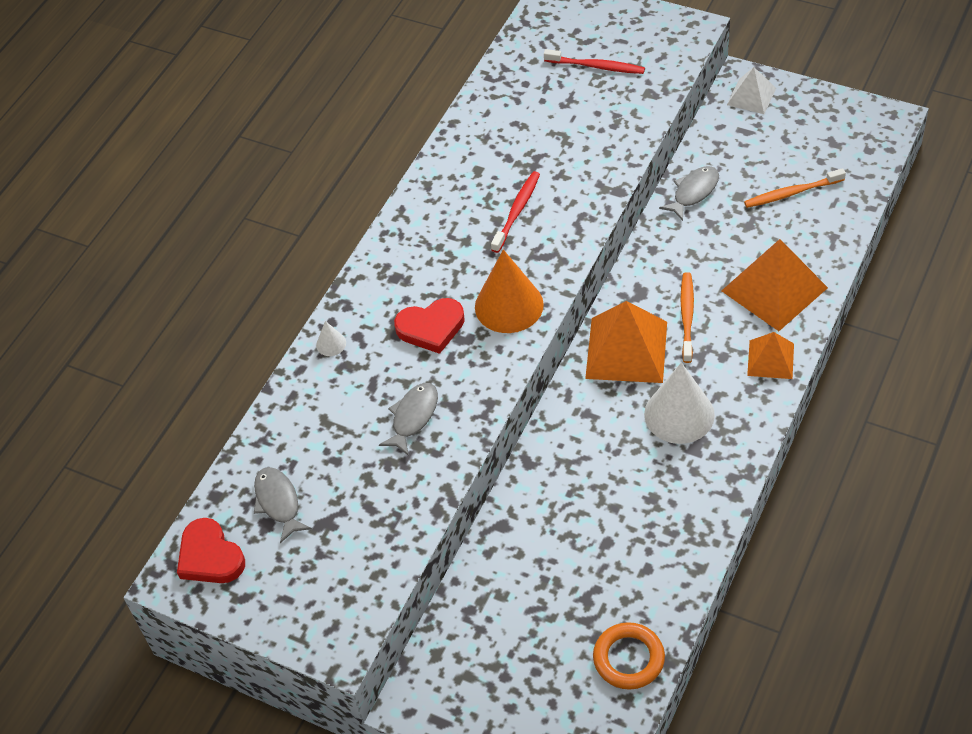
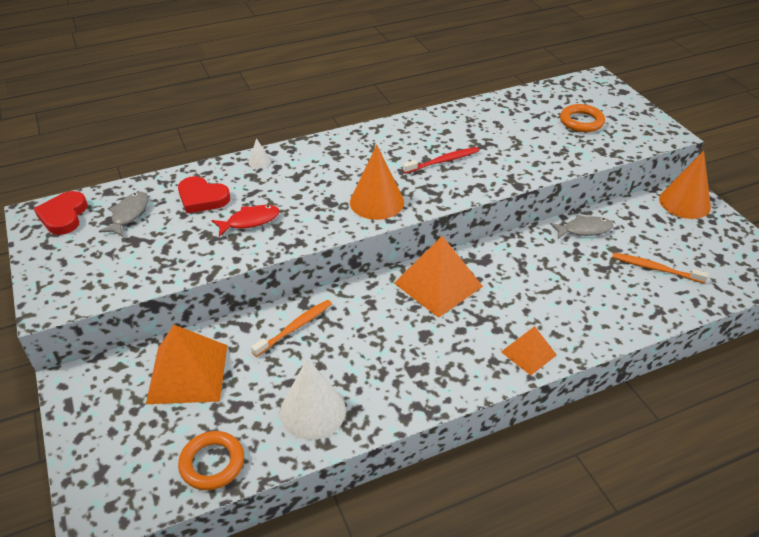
camera: 35 degrees right, 10 degrees down
grey fish [379,383,438,456] -> red fish [211,205,280,236]
red heart [394,298,465,354] -> red heart moved to [178,176,230,213]
red toothbrush [544,49,645,74] -> orange ring [560,104,605,132]
white cone [644,362,715,444] -> white cone moved to [280,358,346,440]
orange toothbrush [680,272,694,363] -> orange toothbrush moved to [251,300,332,357]
orange pyramid [721,239,828,331] -> orange pyramid moved to [146,325,227,404]
white pyramid [727,67,776,114] -> orange cone [659,151,711,219]

